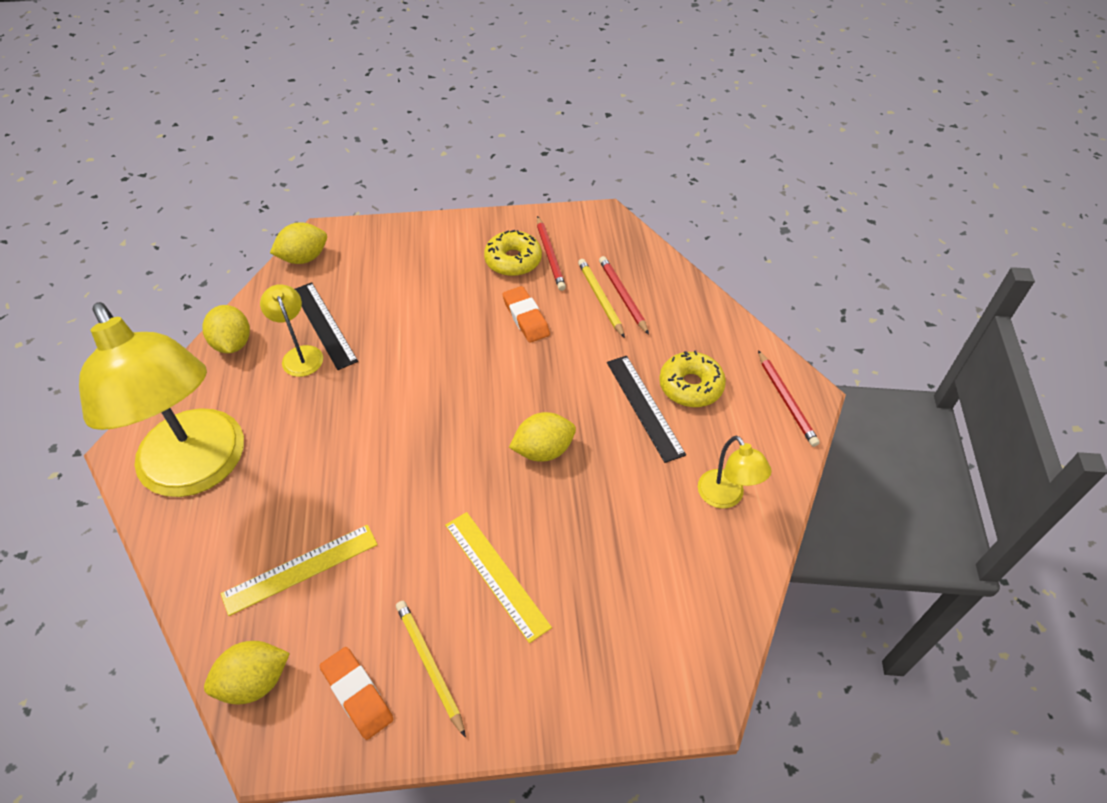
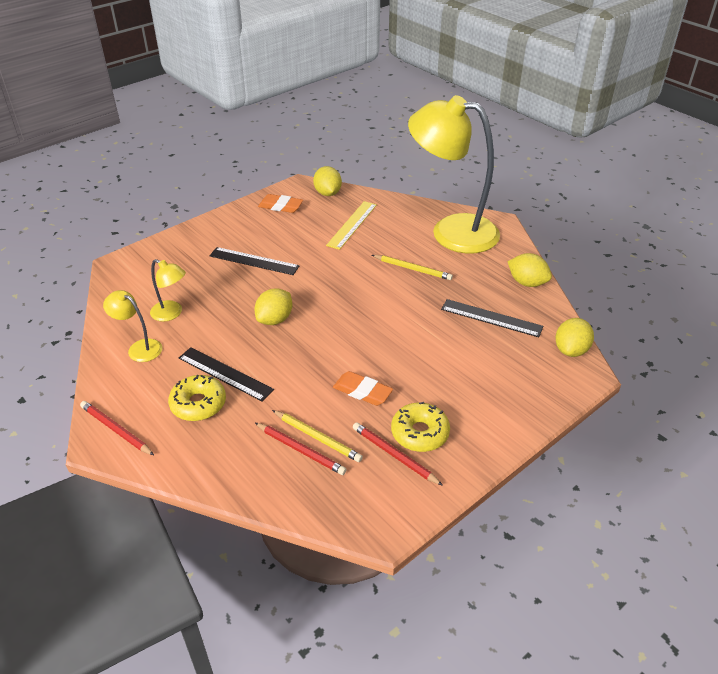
camera: 145 degrees right, 10 degrees down
yellow lemon [204,641,290,704] -> yellow lemon turned 45 degrees counterclockwise [313,166,342,196]
yellow lamp [260,284,323,377] -> yellow lamp moved to [150,259,186,322]
yellow pencil [396,601,466,737] -> yellow pencil moved to [372,255,453,280]
yellow ruler [445,512,552,643] -> black ruler [210,247,300,275]

